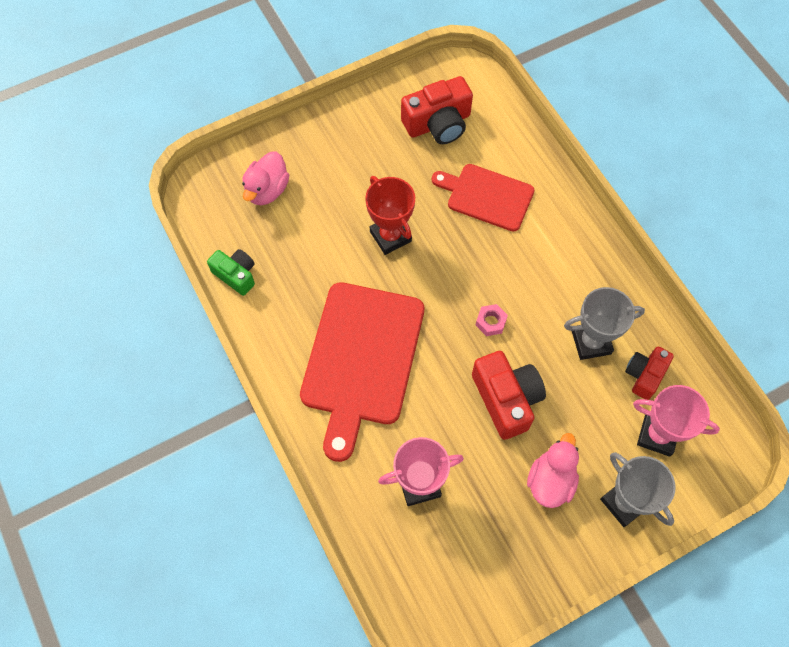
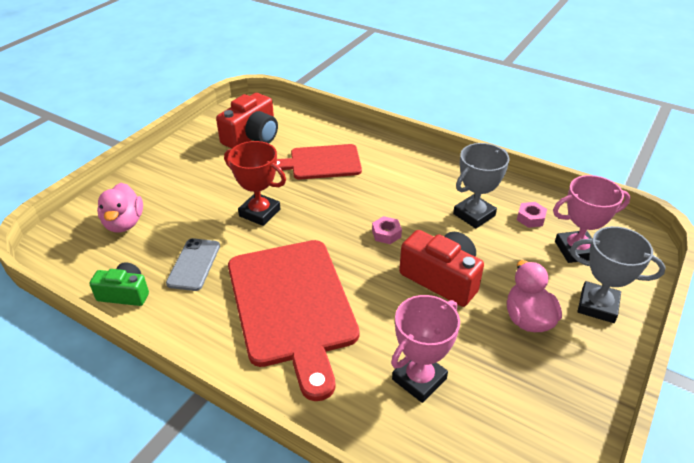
camera: 30 degrees left, 25 degrees down
red camera [625,347,674,400] -> pink nut [517,202,547,228]
none -> grey phone [166,238,220,291]

